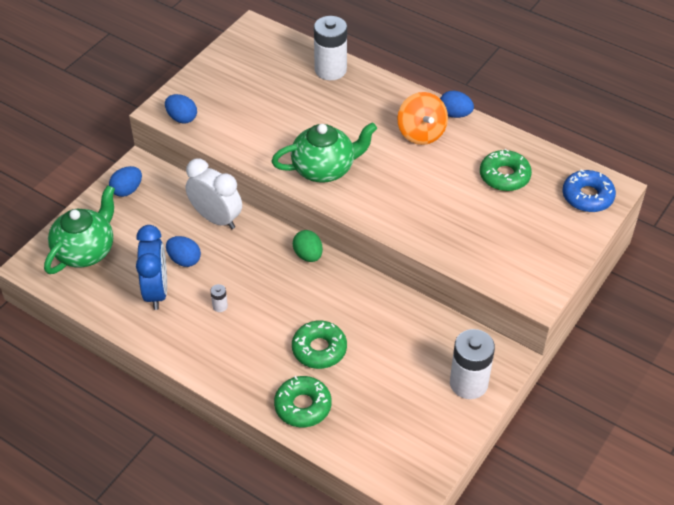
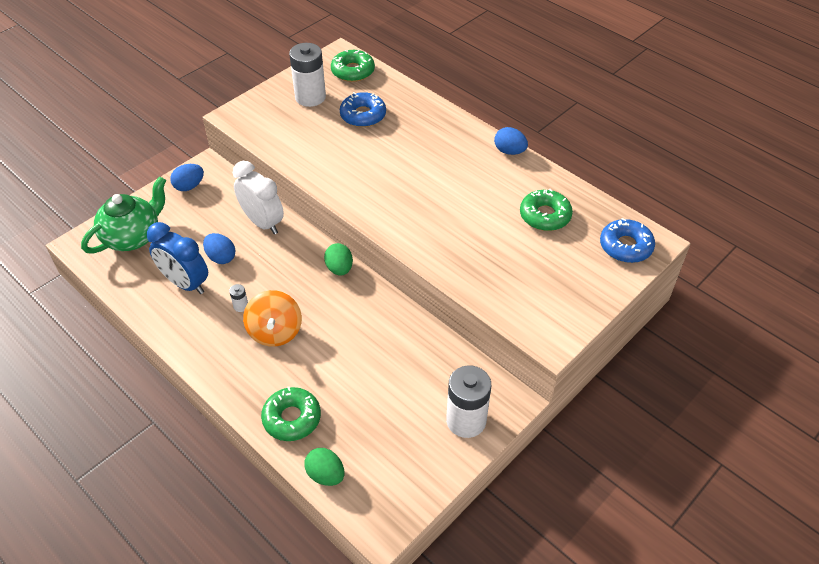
camera: 10 degrees right, 0 degrees up
blue clock [136,225,167,310] -> blue clock turned 120 degrees clockwise [147,222,208,294]
blue egg [165,94,197,123] -> none
green teapot [272,122,377,183] -> none
green donut [292,321,347,369] -> green donut moved to [331,50,375,82]
white battery [314,16,347,80] -> white battery moved to [289,43,326,107]
orange spinning top [398,92,448,145] -> orange spinning top moved to [243,290,302,347]
none -> green egg [304,448,345,486]
none -> blue donut [340,92,386,127]

